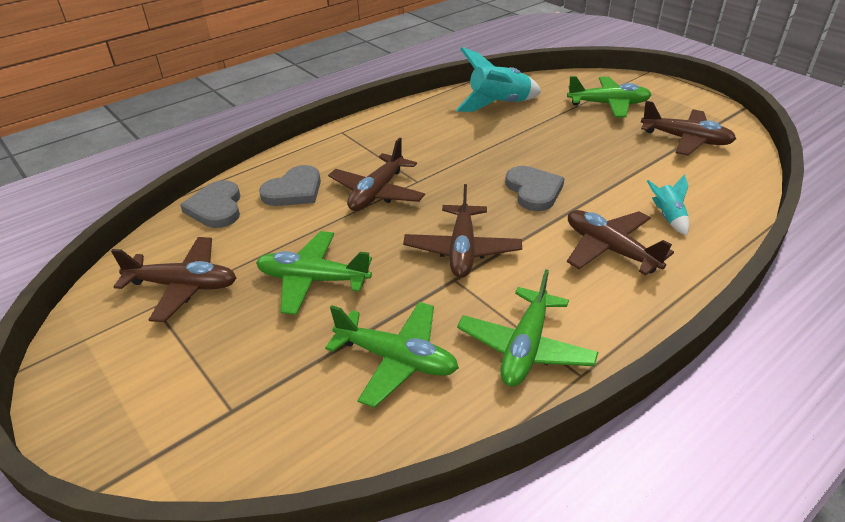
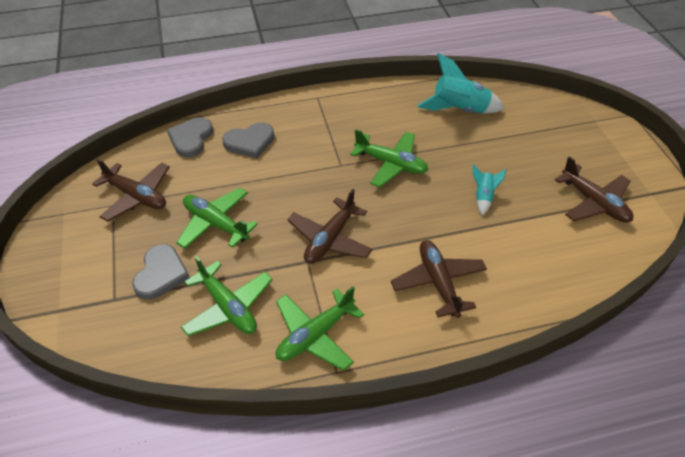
camera: 25 degrees right, 10 degrees up
brown plane [328,138,425,211] -> none
grey heart [505,166,564,211] -> grey heart moved to [132,244,190,300]
green plane [567,76,652,117] -> green plane moved to [350,129,428,187]
turquoise rocket [647,174,689,236] -> turquoise rocket moved to [473,164,506,215]

